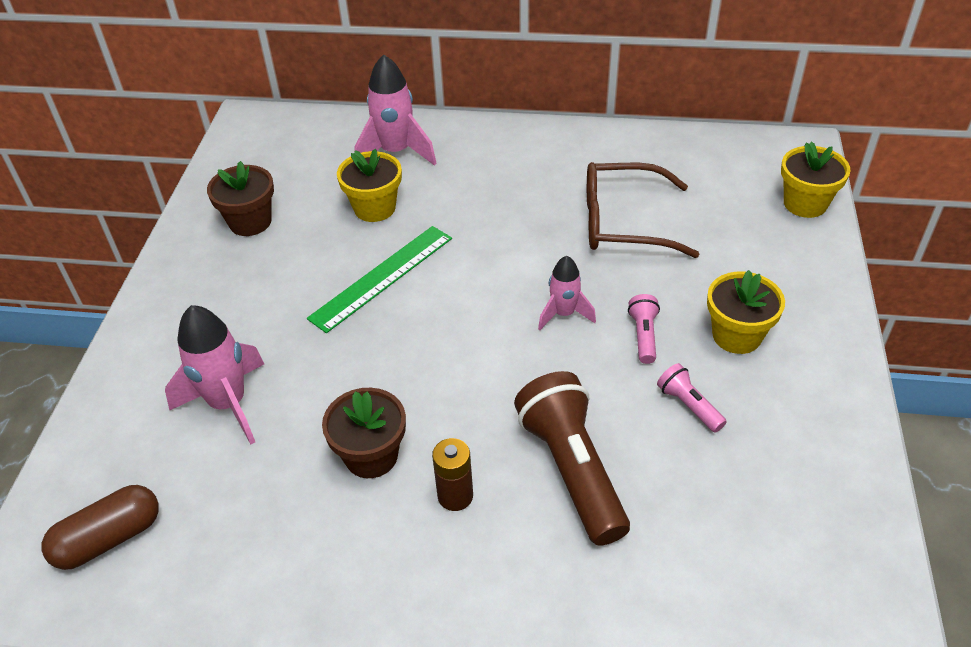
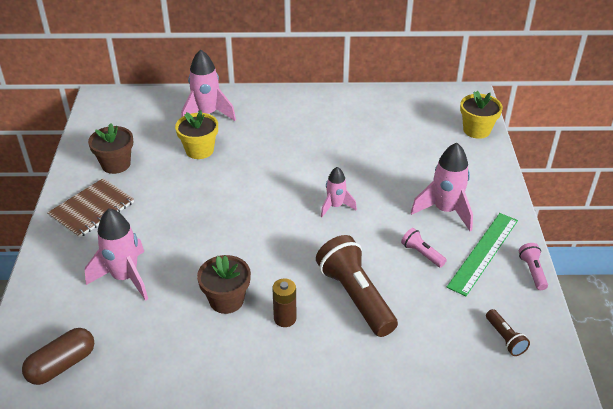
camera: 10 degrees left, 5 degrees down
green ruler [307,226,452,333] -> green ruler moved to [447,213,518,296]
brown glasses [587,162,699,258] -> none
pink flashlight [628,294,660,364] -> pink flashlight moved to [519,243,548,290]
yellow flower pot [707,270,785,354] -> pink rocket [411,143,473,231]
none -> brown notebook [47,178,134,238]
none -> brown flashlight [486,309,530,356]

